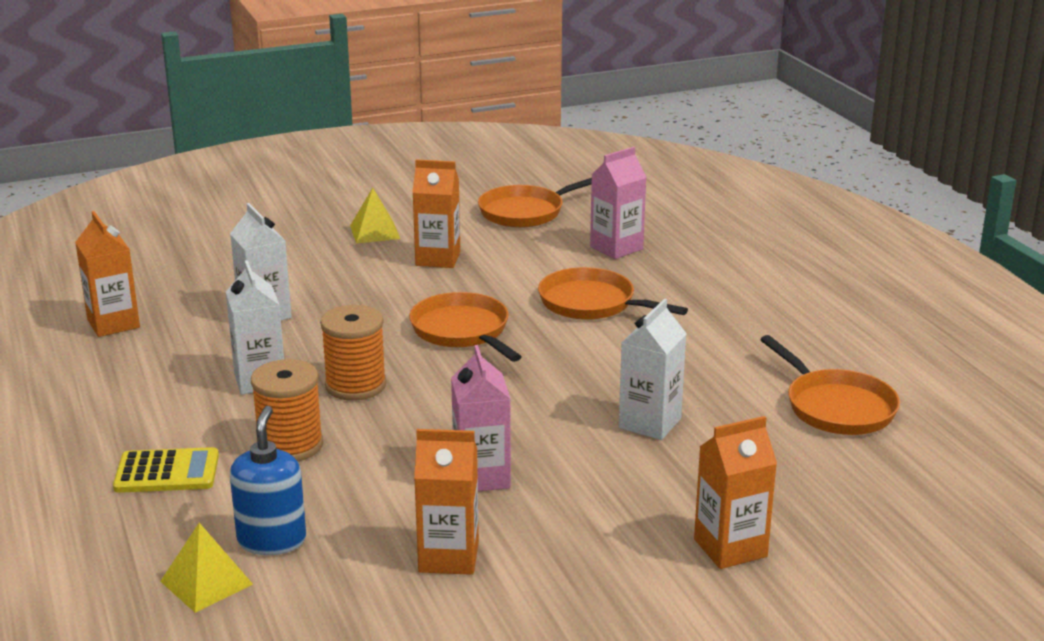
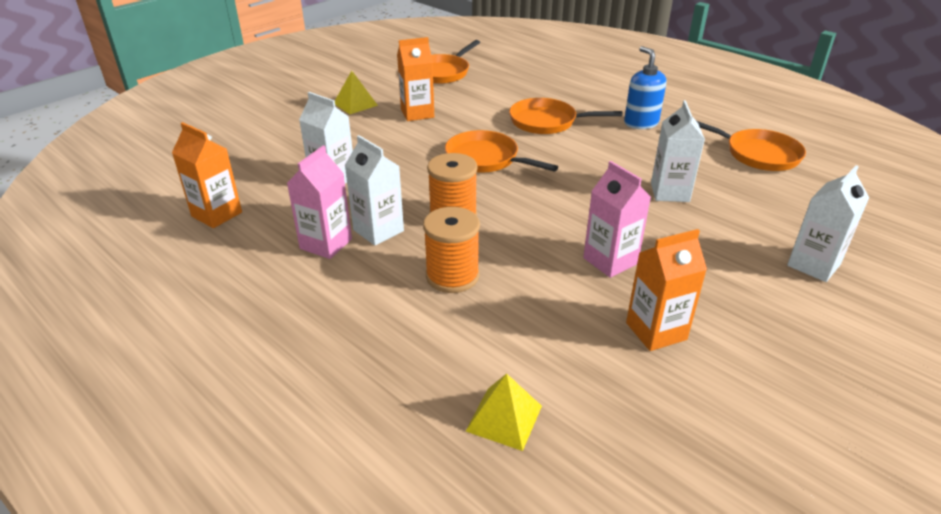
camera: 25 degrees left, 10 degrees up
yellow calculator [113,447,219,493] -> none
blue soap dispenser [230,406,306,555] -> blue soap dispenser moved to [624,46,666,129]
pink carton [590,147,646,259] -> pink carton moved to [287,145,352,259]
orange carton [694,416,777,569] -> white carton [787,165,869,282]

